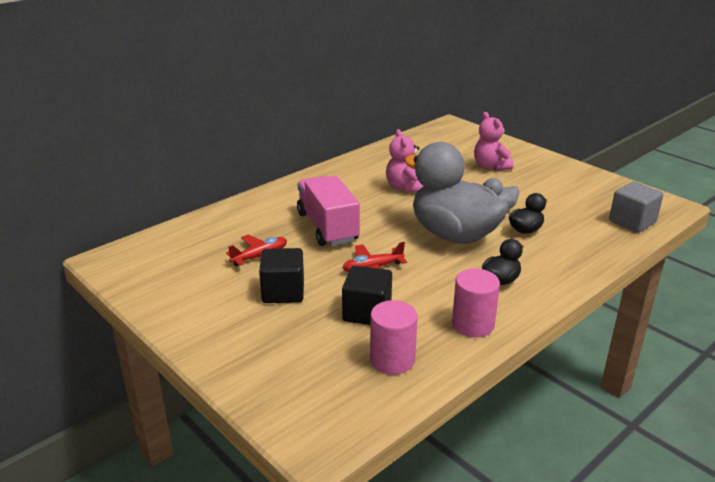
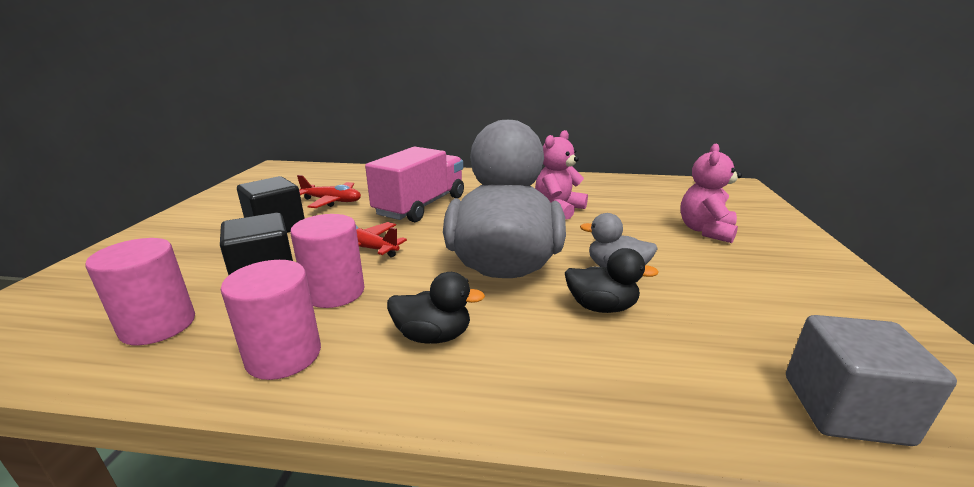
camera: 50 degrees right, 5 degrees down
none -> pink cylinder [290,214,365,308]

